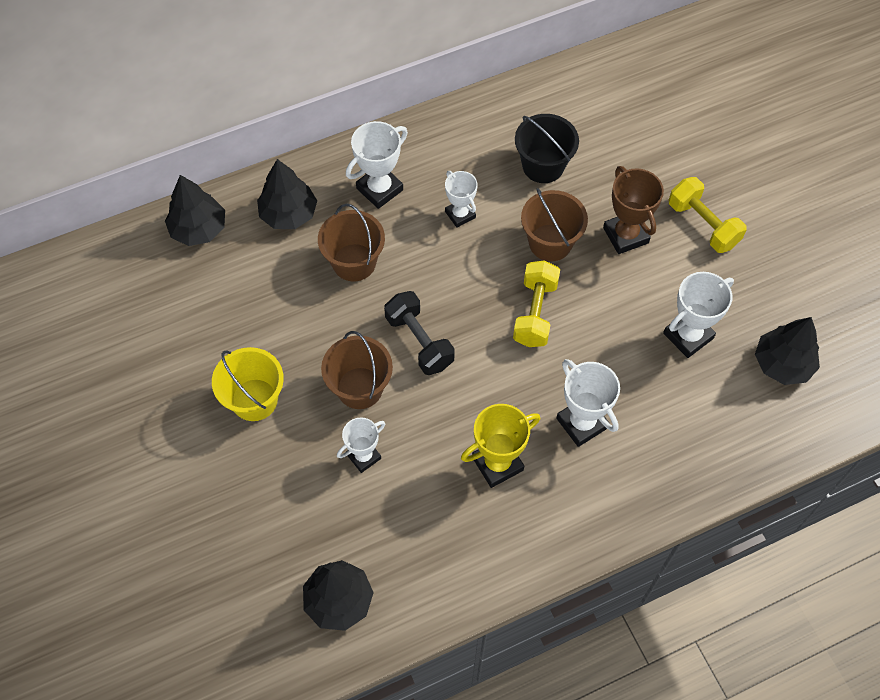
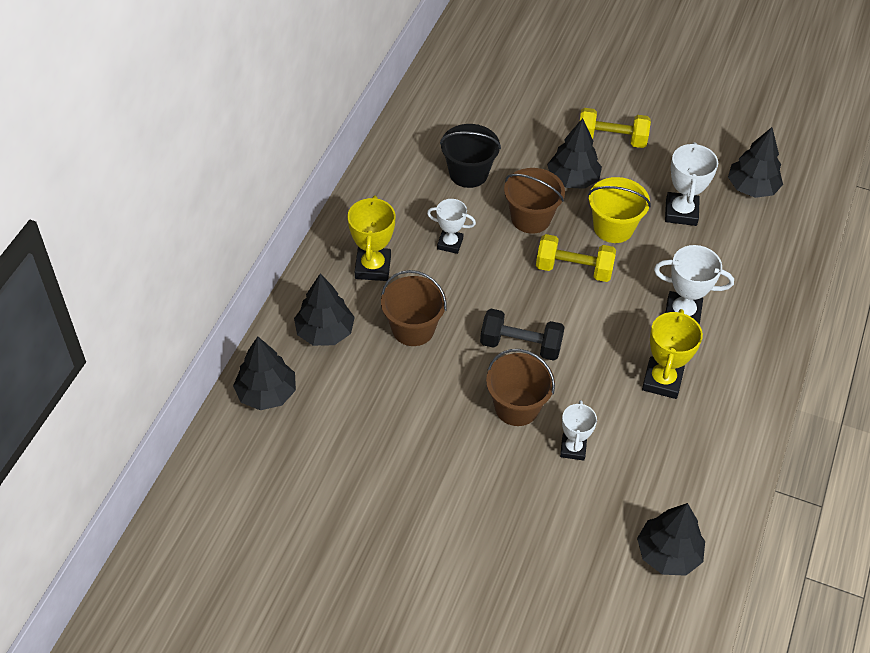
camera: 45 degrees left, 10 degrees down
yellow bucket [212,347,284,421] -> yellow bucket moved to [588,177,651,243]
white trophy [346,121,408,209] -> yellow trophy [348,196,396,281]
yellow dumbbell [513,260,560,347] -> yellow dumbbell turned 45 degrees counterclockwise [536,234,616,282]
brown trophy [603,166,664,254] -> black tree [547,118,602,189]

